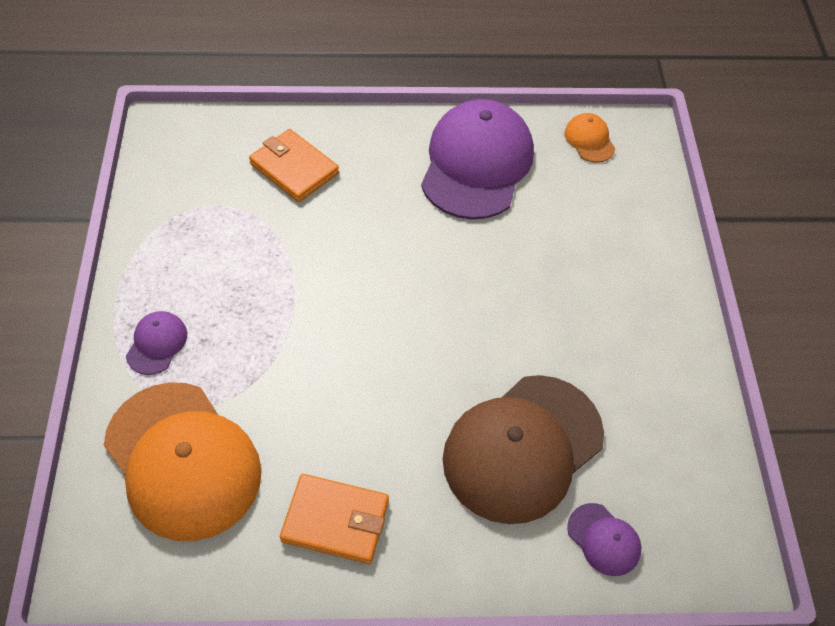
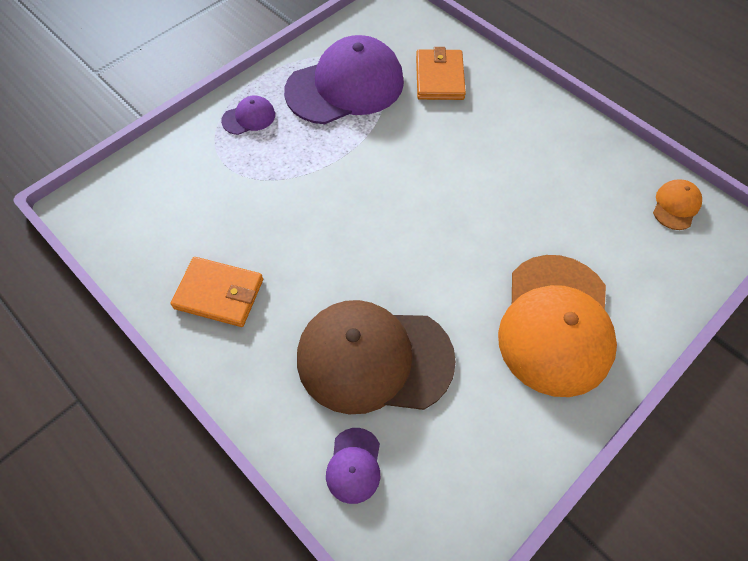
camera: 50 degrees right, 5 degrees up
orange cap [104,382,262,541] -> orange cap moved to [498,255,617,397]
orange wallet [280,474,389,564] -> orange wallet turned 45 degrees counterclockwise [170,257,263,327]
purple cap [421,99,534,220] -> purple cap moved to [284,35,404,124]

